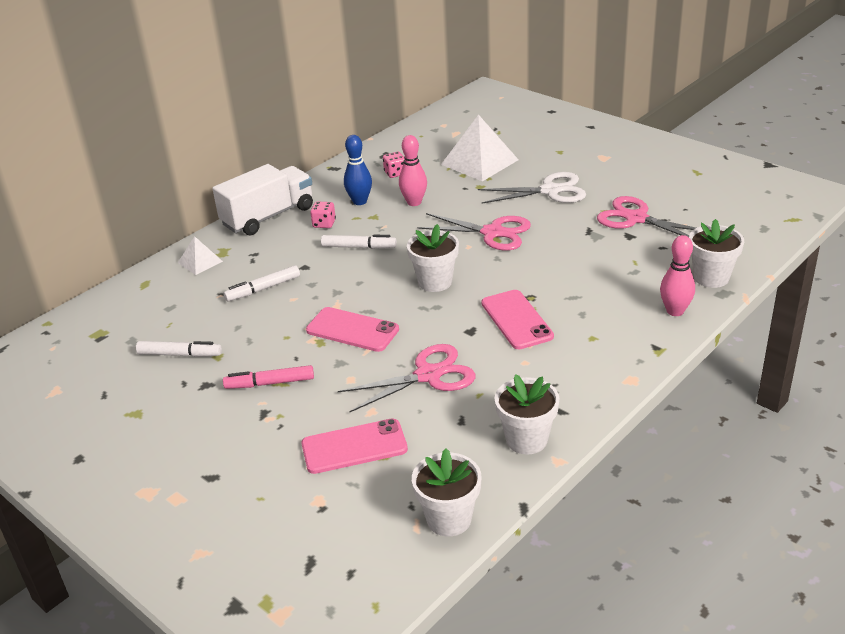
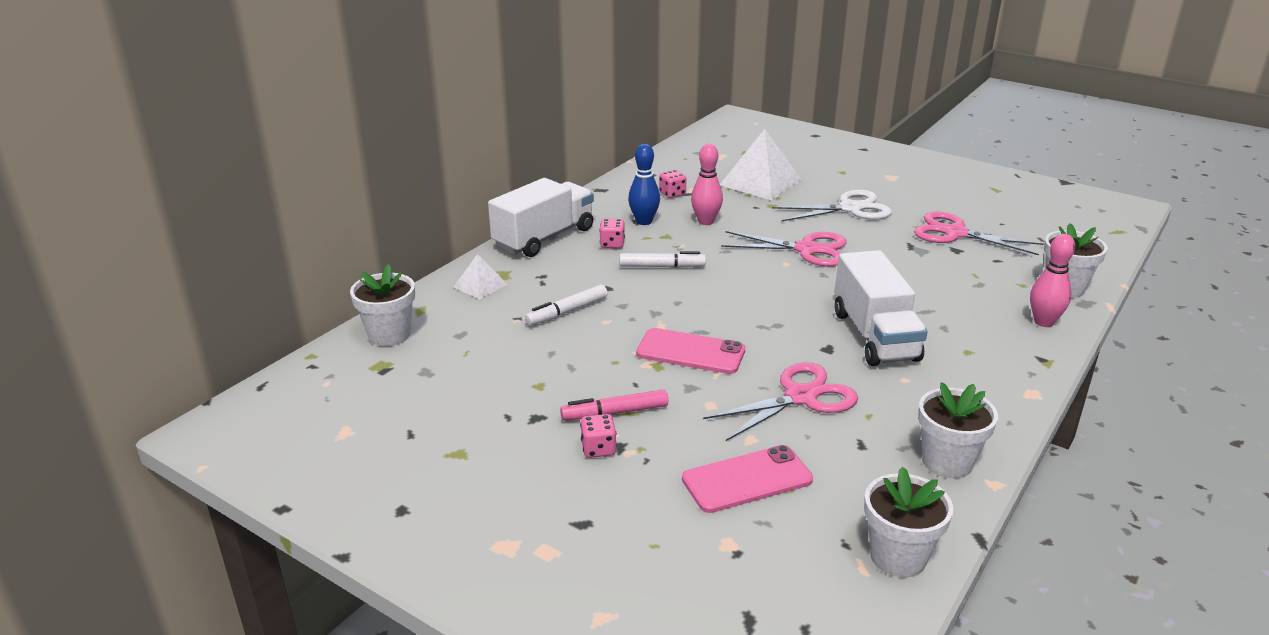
camera: 10 degrees left, 5 degrees down
white marker [136,341,222,357] -> none
white flower pot [407,224,459,292] -> white flower pot moved to [350,264,415,346]
pink phone [481,290,554,349] -> white truck [835,250,928,366]
none -> pink dice [580,414,616,458]

